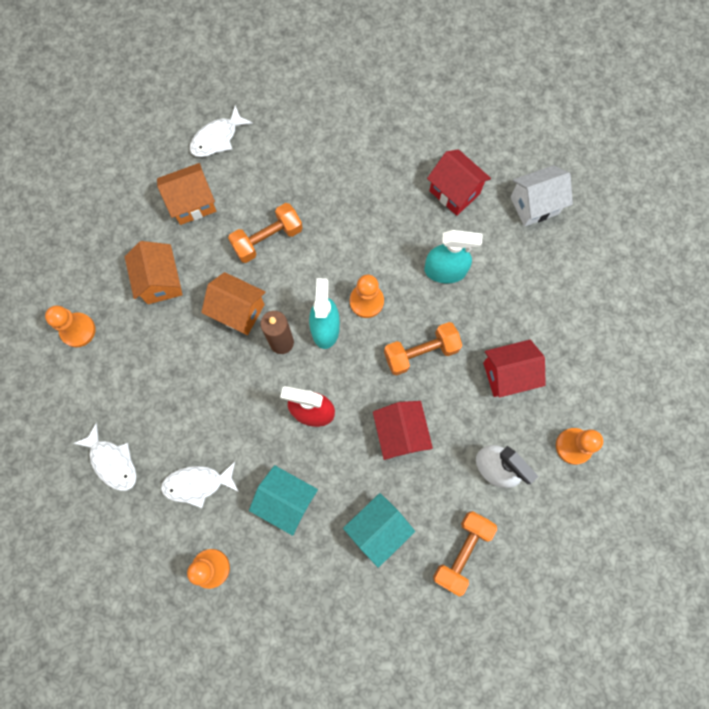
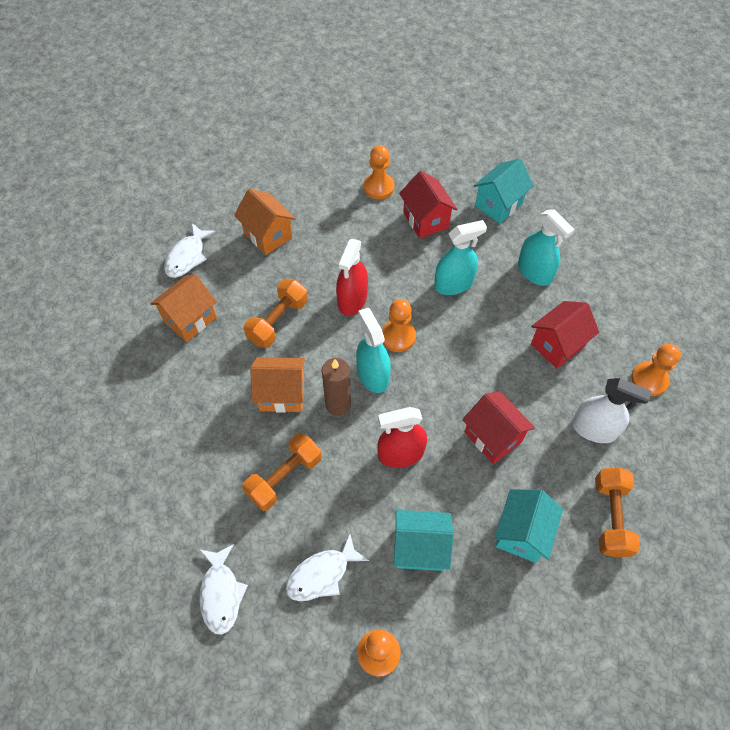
camera: 25 degrees left, 15 degrees down
orange pawn [45,306,96,347] -> orange pawn moved to [364,145,395,199]
white fish [73,422,136,491] -> white fish turned 60 degrees clockwise [199,544,248,635]
orange house [125,241,183,304] -> orange house moved to [234,189,295,255]
orange dumbbell [384,322,462,376] -> orange dumbbell moved to [242,433,322,511]
red house [427,149,491,216] -> red house turned 45 degrees clockwise [399,171,457,238]
white house [510,165,573,227] -> turquoise house [474,158,534,224]
none -> red spray bottle [336,239,368,316]
none -> turquoise spray bottle [518,209,575,286]

